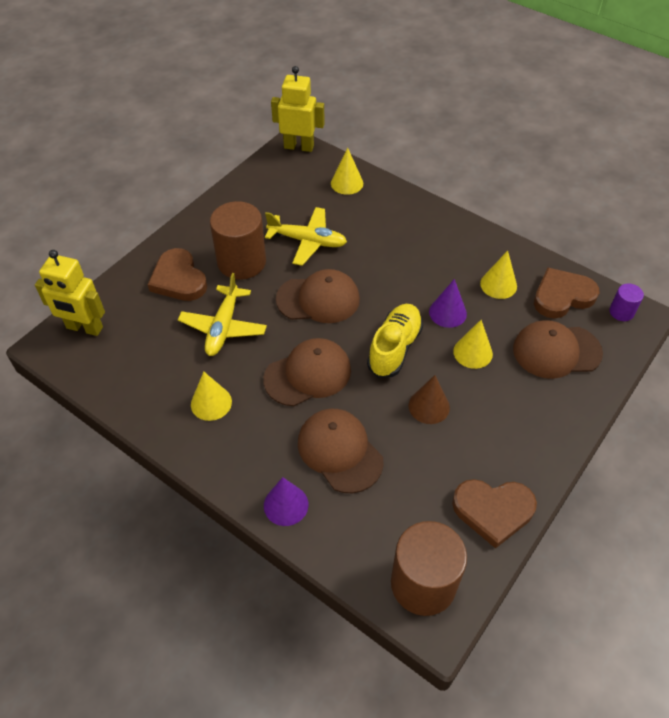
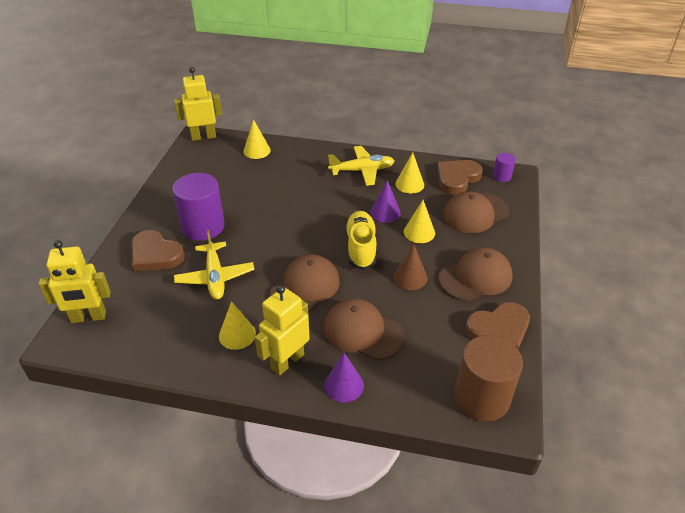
camera: 25 degrees left, 10 degrees down
brown cylinder [210,201,266,280] -> purple cylinder [172,173,225,241]
yellow plane [265,207,347,266] -> yellow plane moved to [328,146,395,186]
brown cap [276,269,360,323] -> brown cap moved to [439,247,512,301]
none -> yellow robot [255,285,310,376]

